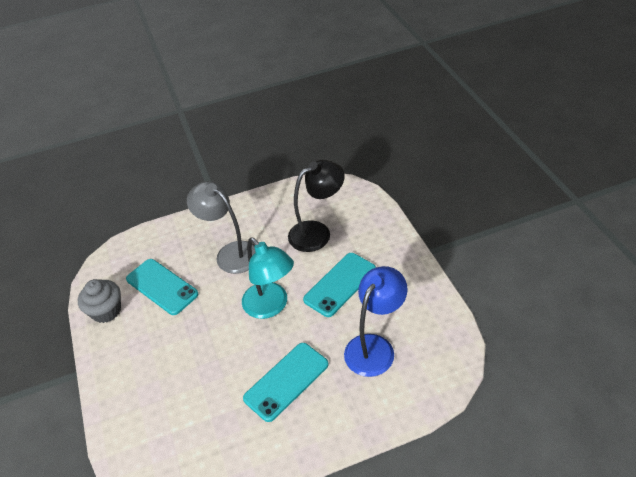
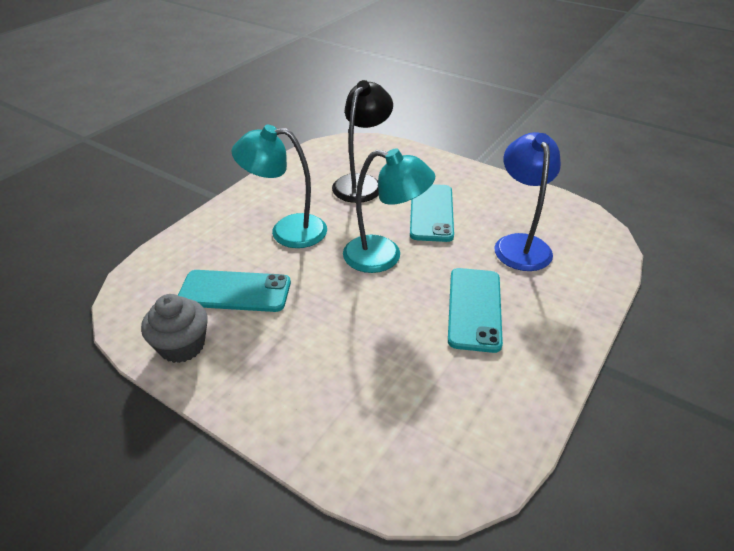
camera: 40 degrees left, 5 degrees down
grey lamp [187,181,256,274] -> turquoise lamp [231,125,327,248]

